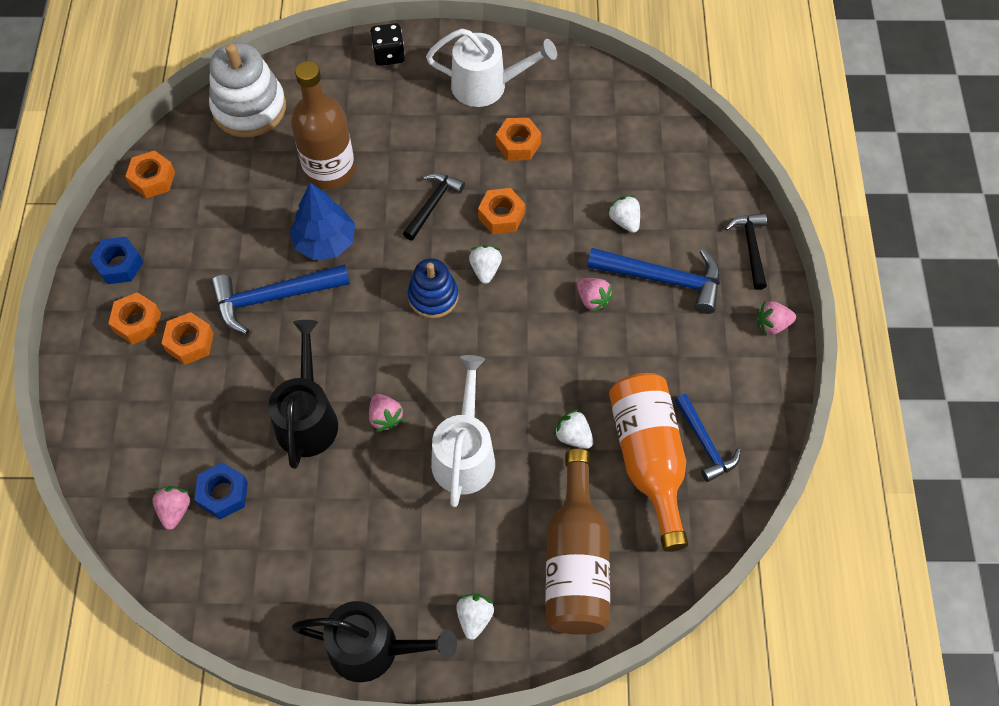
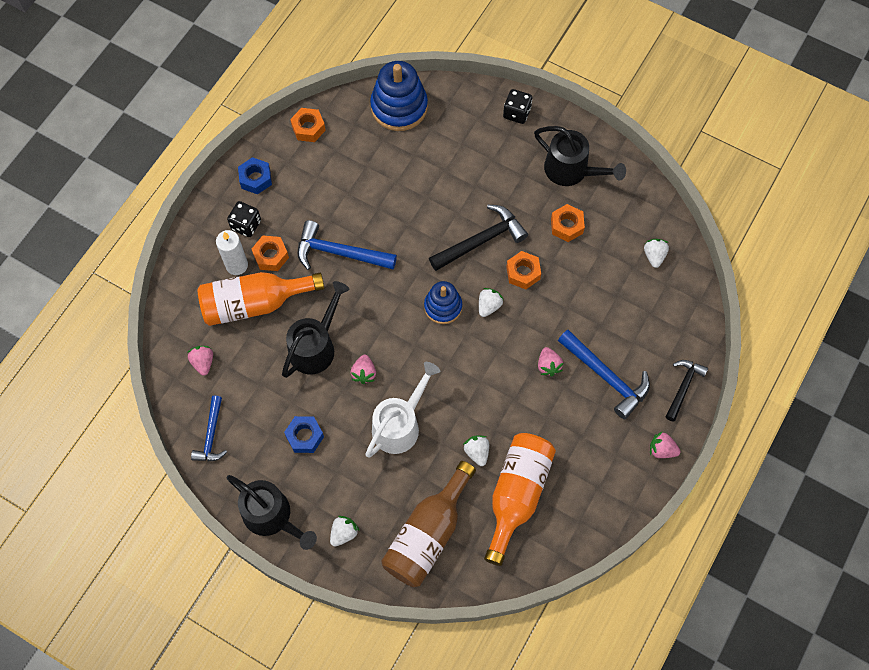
camera: 30 degrees right, 5 degrees up
orange nut [108,292,161,344] -> black dice [227,201,261,237]
pink strawberry [152,486,191,530] -> pink strawberry turned 45 degrees counterclockwise [187,346,213,376]
blue nut [194,462,248,519] -> blue nut moved to [284,416,324,453]
white stacking toy [209,43,286,137] -> blue stacking toy [370,61,428,131]
blue tree [290,183,355,260] -> none
brown bottle [291,61,355,189] -> none
black hammer [403,173,465,241] -> black hammer [429,205,528,271], size x1.57
white watering can [426,29,557,107] -> black watering can [534,126,626,186]
white strawberry [607,195,640,233] -> white strawberry moved to [644,239,669,268]
blue hammer [675,394,741,482] -> blue hammer moved to [191,395,227,461]
none -> orange bottle [198,272,325,326]
none -> white candle [216,230,248,275]

